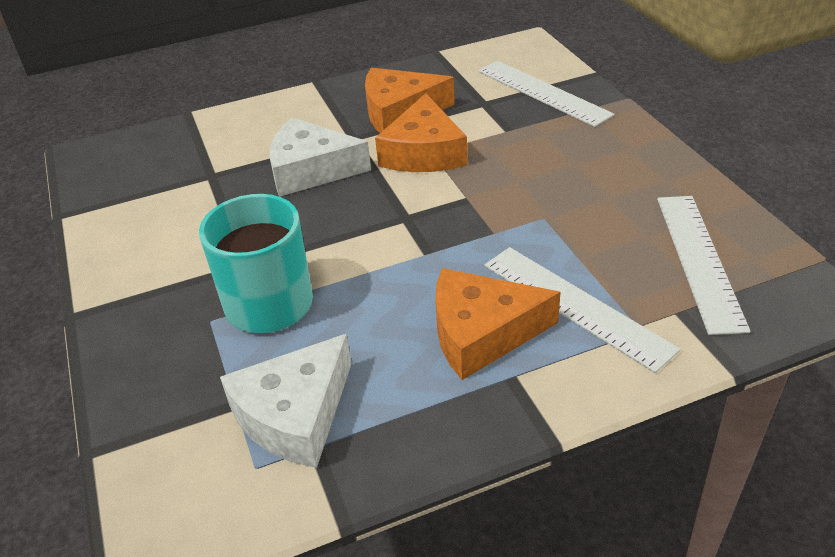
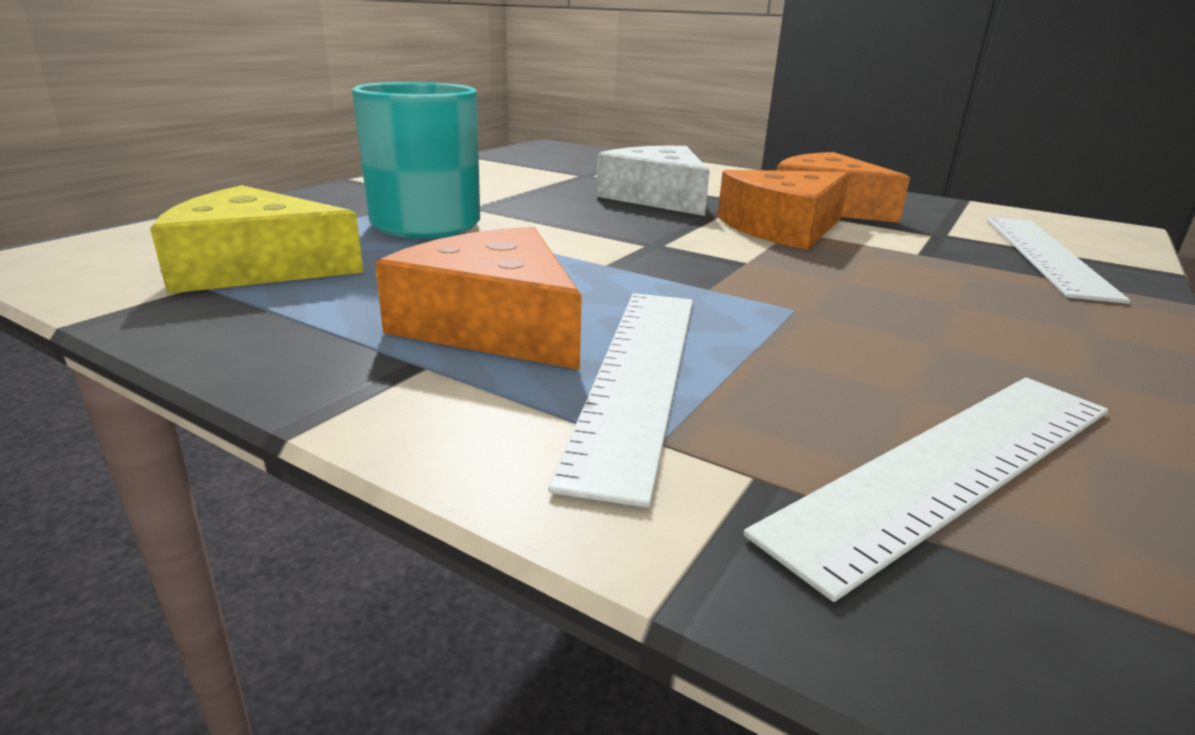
camera: 50 degrees right, 15 degrees down
white cheese [220,334,352,468] -> yellow cheese [150,185,363,294]

